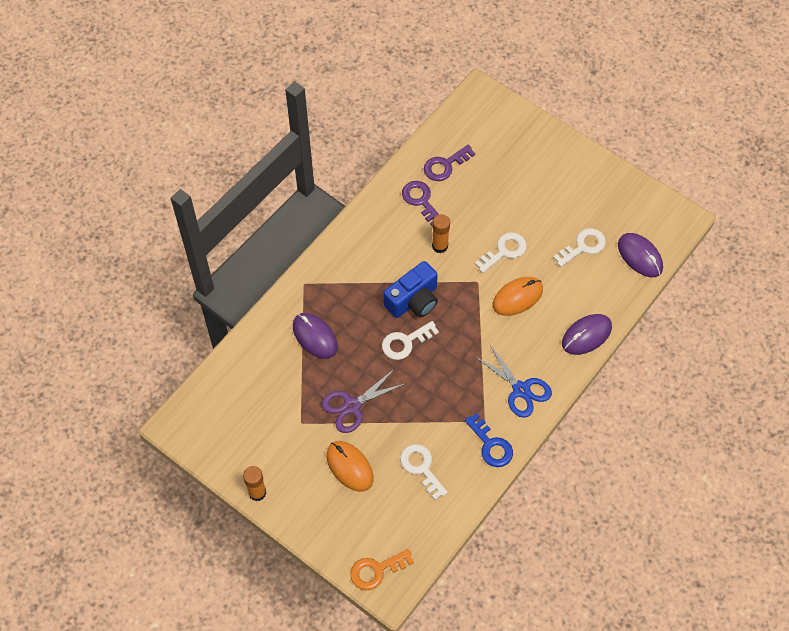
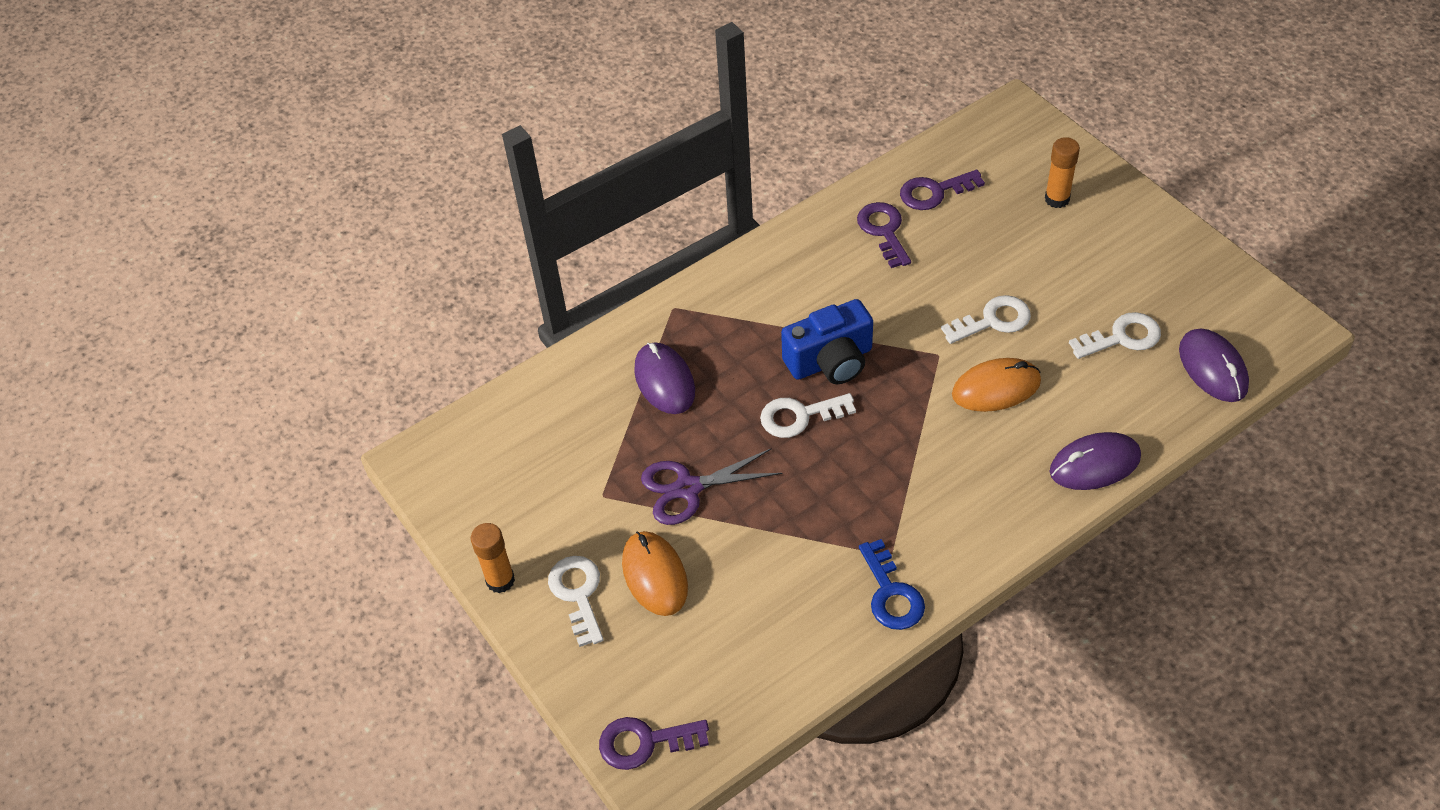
camera: 20 degrees right, 10 degrees down
orange key [350,549,414,591] -> purple key [599,717,709,770]
white key [400,444,448,500] -> white key moved to [548,556,604,647]
orange glue stick [432,214,450,253] -> orange glue stick moved to [1045,137,1080,208]
blue scissors [474,345,552,418] -> none

